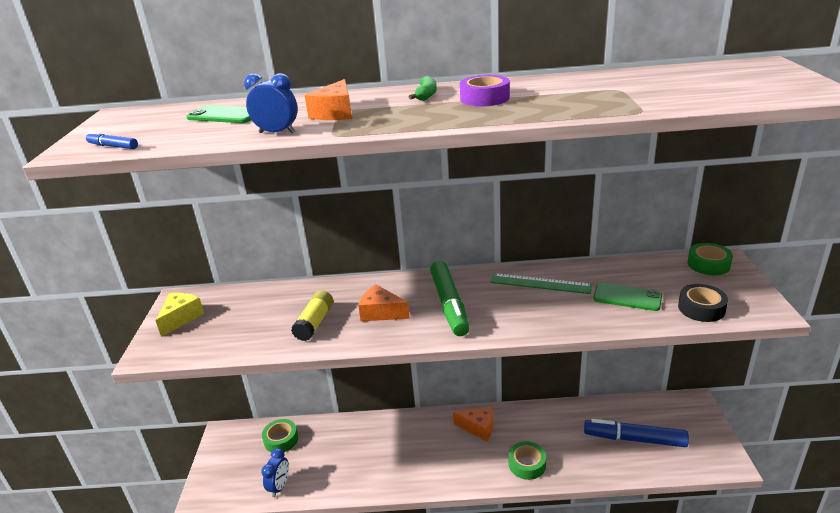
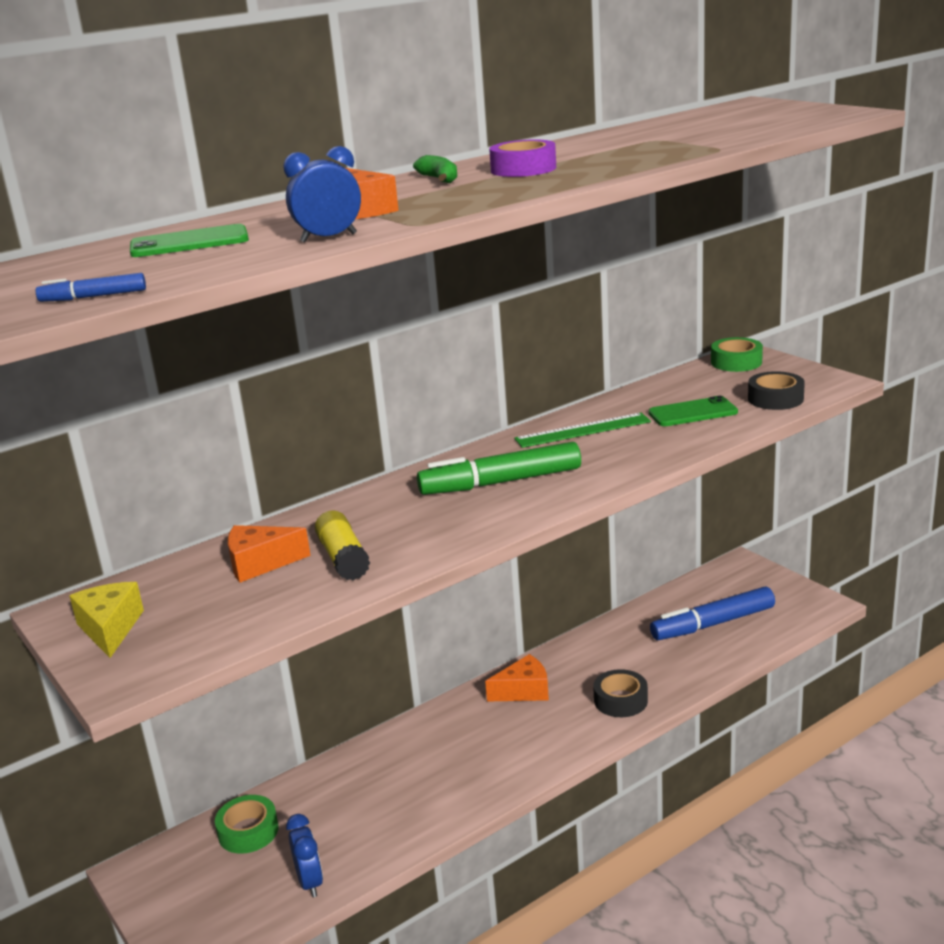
camera: 35 degrees left, 5 degrees down
orange cheese [358,284,410,321] -> orange cheese moved to [228,525,311,583]
green marker [430,261,470,336] -> green marker turned 120 degrees clockwise [417,442,581,495]
green tape [509,441,546,480] -> black tape [593,669,648,717]

